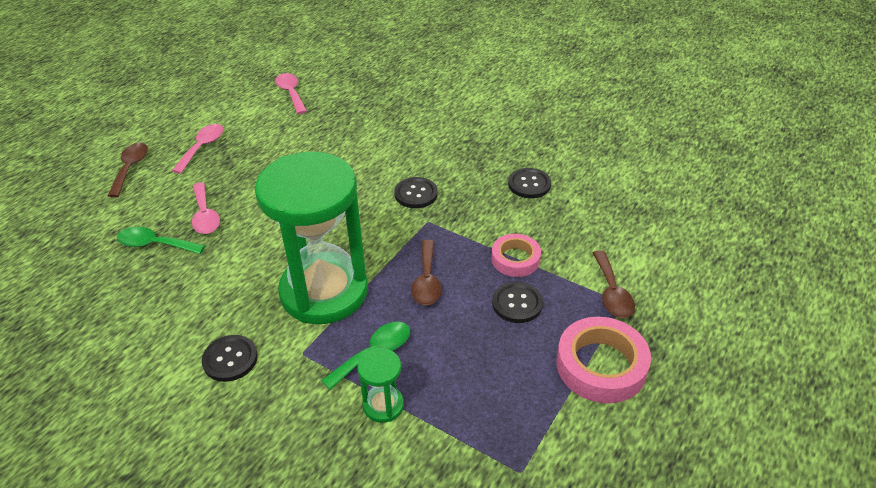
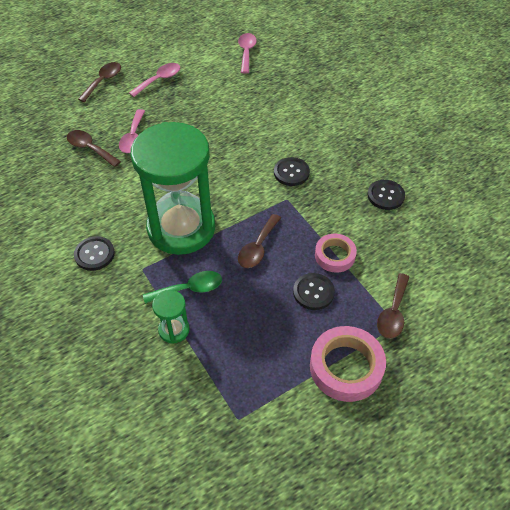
camera: 25 degrees right, 10 degrees up
green spoon [117,227,205,254] -> brown spoon [67,130,121,167]

